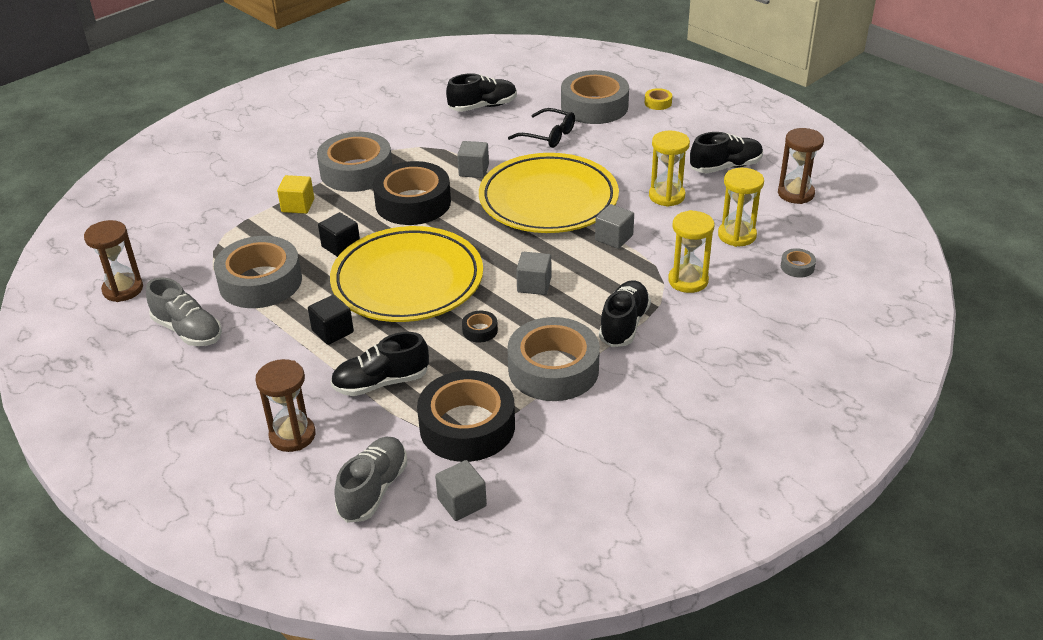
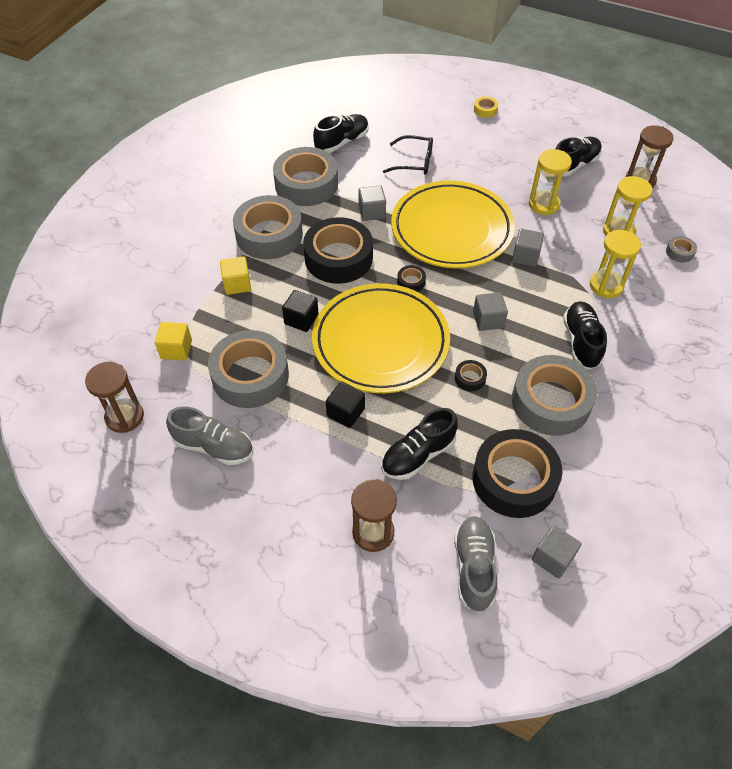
camera: 20 degrees left, 15 degrees up
grey tape [561,70,629,124] -> grey tape moved to [273,147,338,206]
none -> yellow cube [155,322,192,360]
none -> black tape [397,265,426,292]

